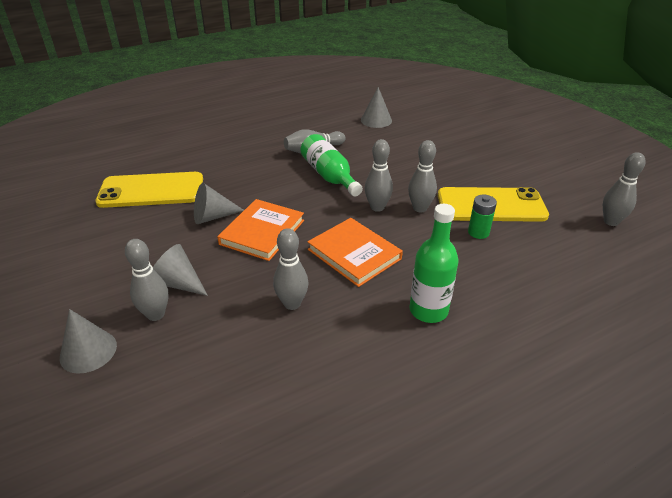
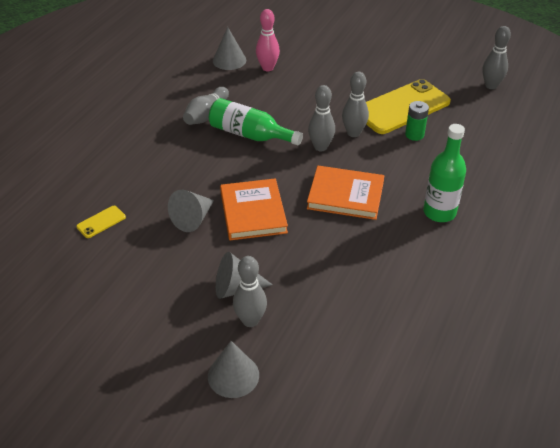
camera: 35 degrees left, 5 degrees up
yellow phone [95,172,203,208] -> yellow phone [76,206,126,238], size x0.41
grey bowling pin [273,228,308,310] -> none
none -> pink bowling pin [256,9,280,71]

